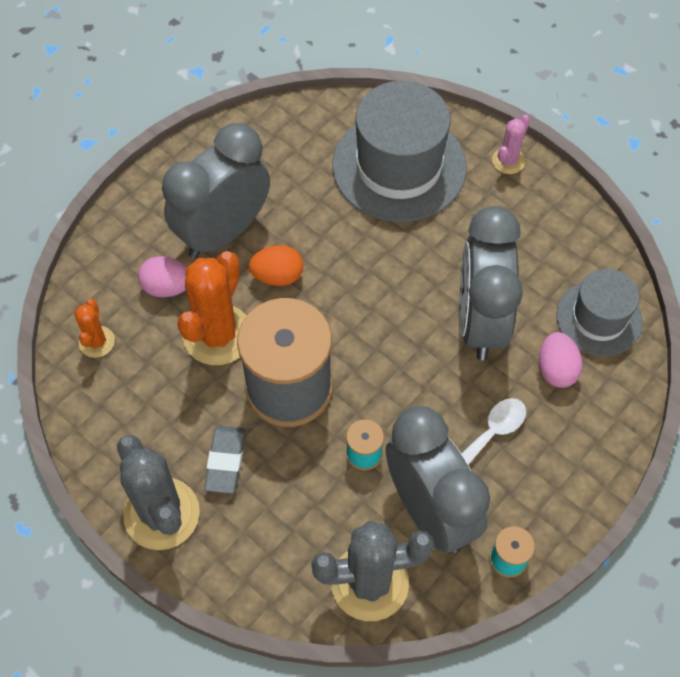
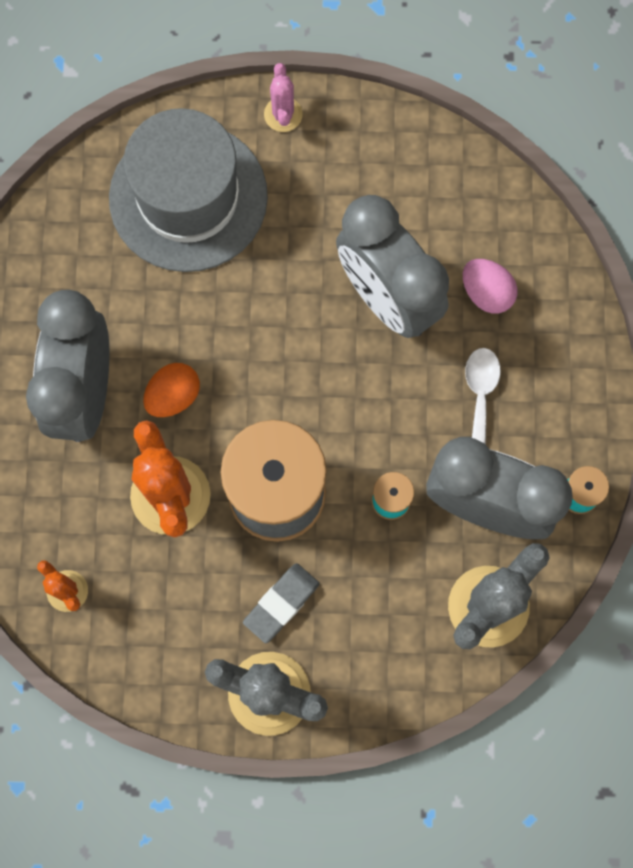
camera: 40 degrees left, 15 degrees up
pink egg [138,256,187,297] -> none
grey eraser [204,426,245,494] -> grey eraser turned 75 degrees clockwise [243,563,320,643]
grey hat [556,269,643,356] -> none

